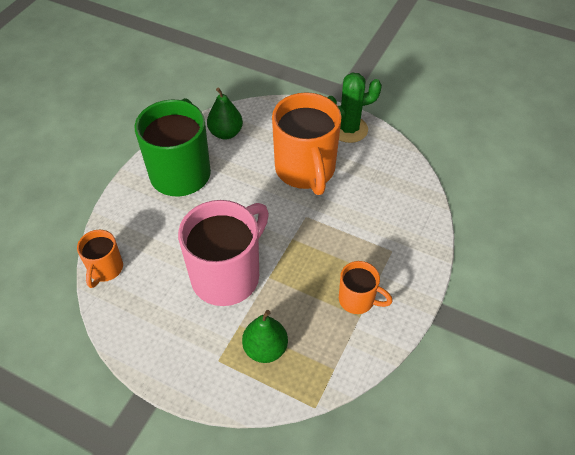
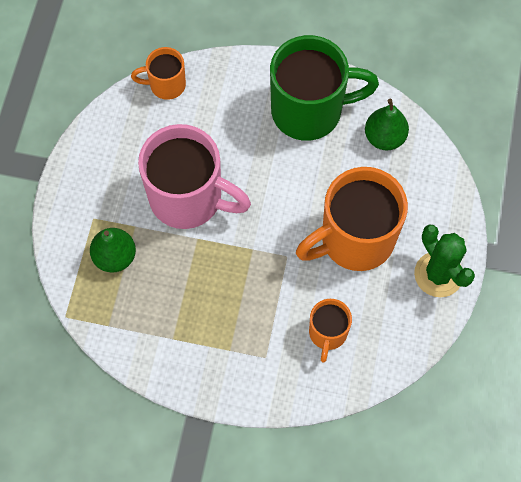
camera: 75 degrees right, 15 degrees up
orange mug [339,261,393,314] -> orange mug moved to [309,299,352,363]

